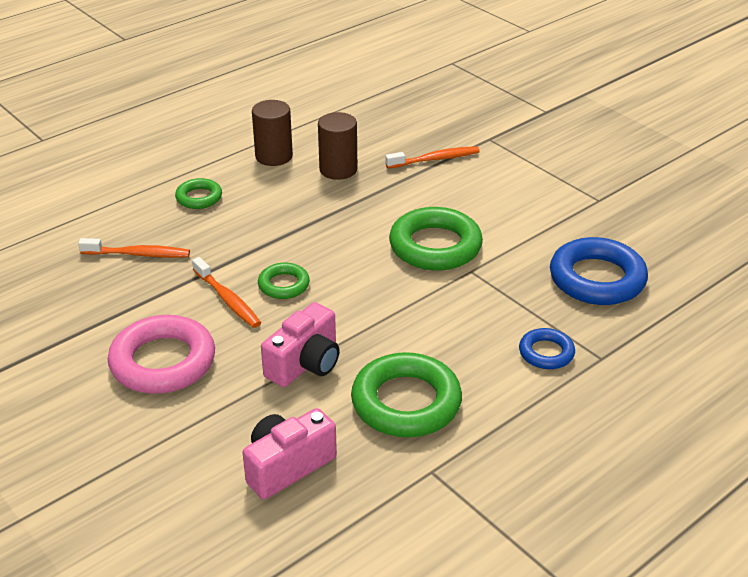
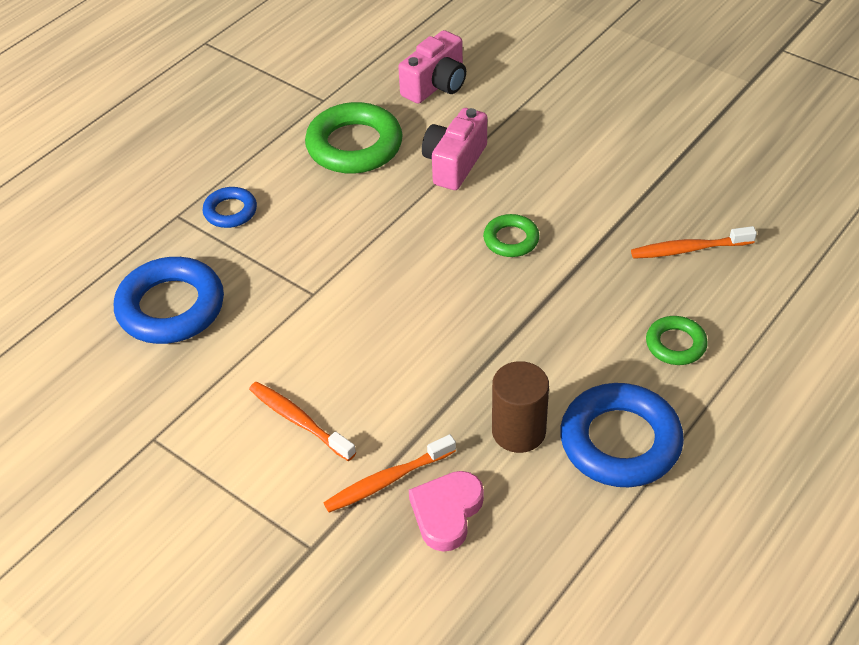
camera: 170 degrees right, 10 degrees up
pink ring [108,315,215,394] -> none
orange toothbrush [192,257,261,328] -> orange toothbrush moved to [249,381,356,461]
brown cylinder [252,100,293,166] -> blue ring [560,383,684,487]
green ring [389,207,483,271] -> none
none -> pink heart [409,471,484,552]

